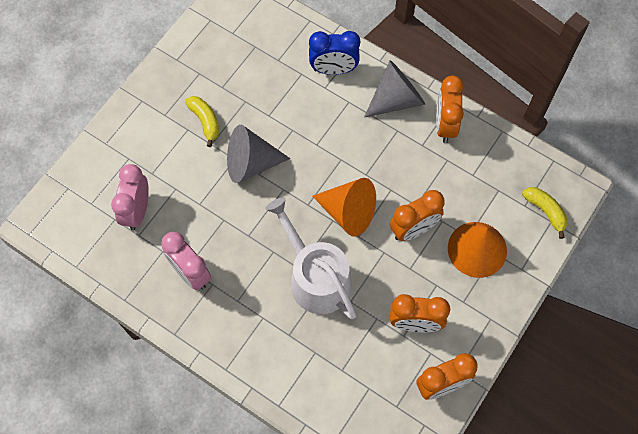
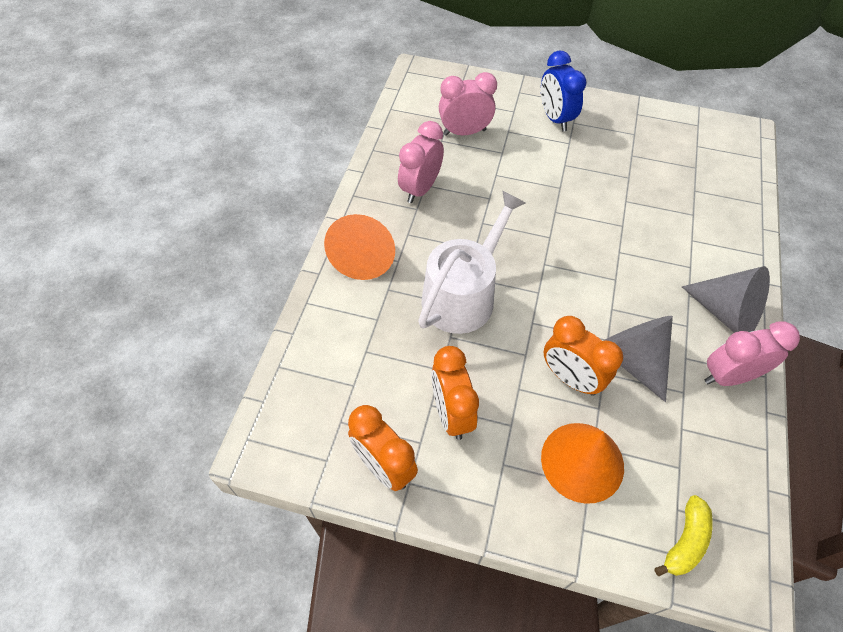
camera: 70 degrees right, 10 degrees down
yellow banana [185,96,219,147] -> none
grey cone [227,125,290,183] -> grey cone moved to [604,316,673,402]
blue clock [309,31,360,75] -> blue clock moved to [541,51,587,131]
orange cone [313,178,376,237] -> orange cone moved to [324,214,395,280]
orange clock [436,75,464,143] -> pink clock [705,321,800,386]

